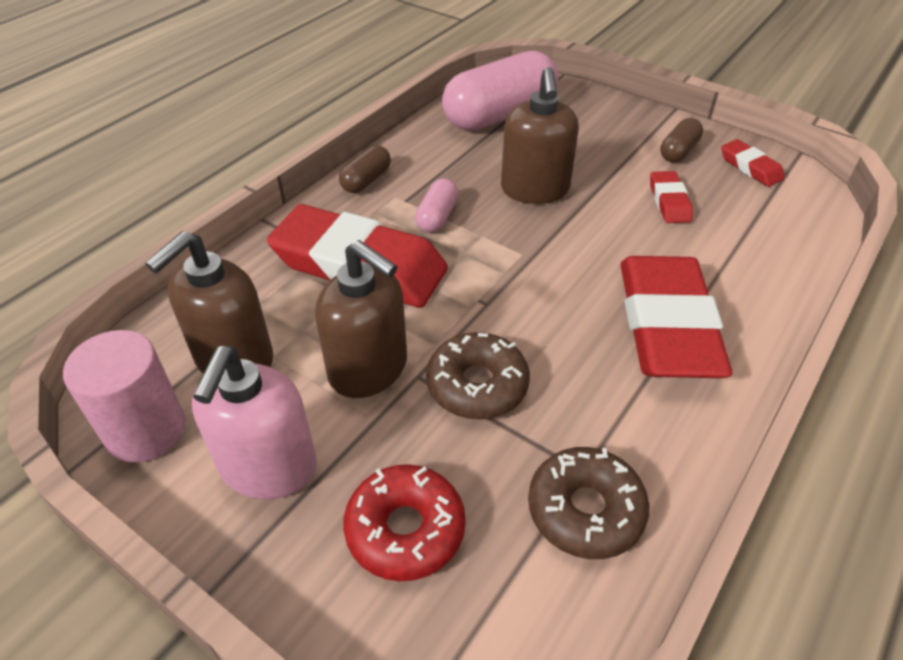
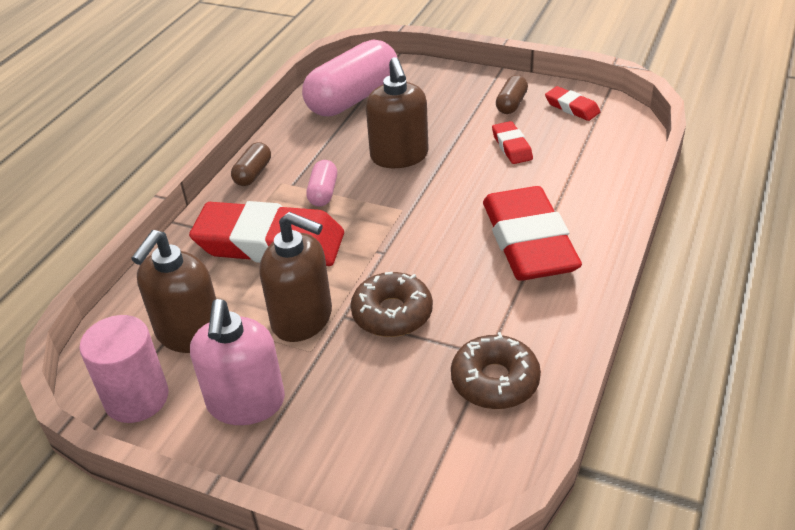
camera: 10 degrees left, 5 degrees down
red donut [343,464,466,581] -> none

